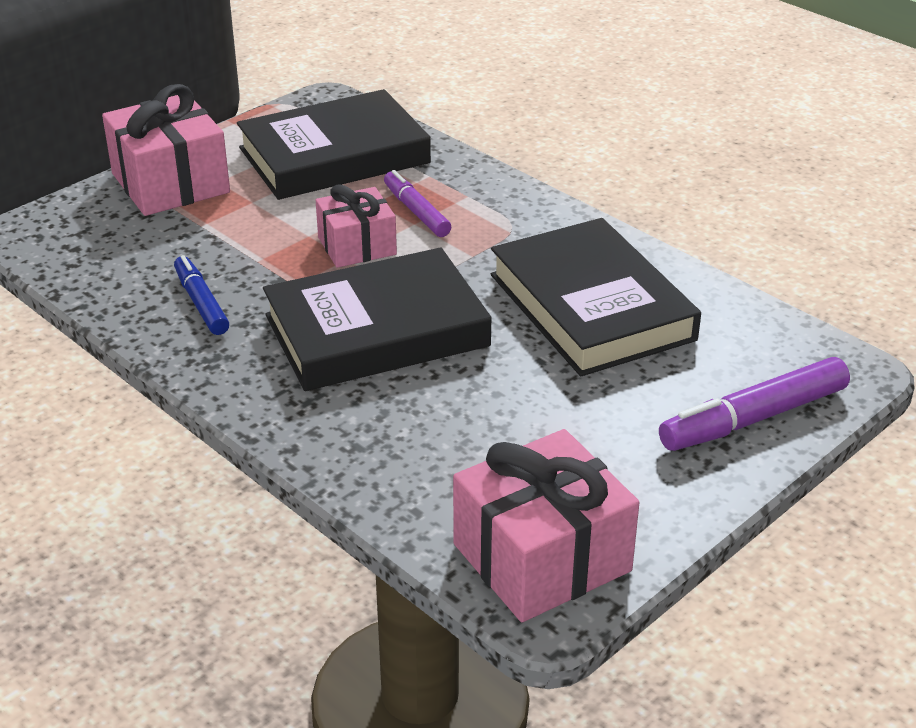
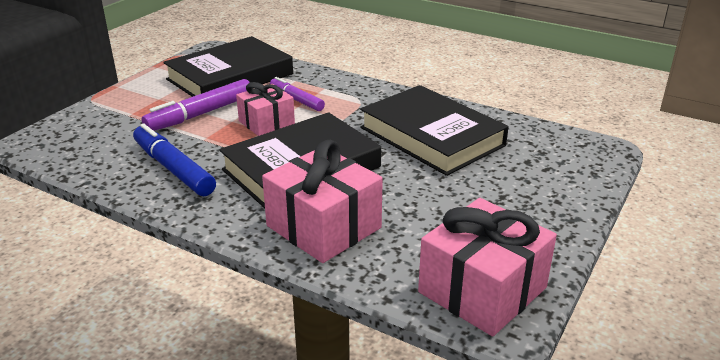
camera: 15 degrees left, 5 degrees down
pink gift [102,84,230,216] -> pink gift moved to [262,140,383,263]
blue marker [174,255,229,335] -> blue marker [133,124,216,196], size x1.56
purple marker [659,357,850,451] -> purple marker moved to [141,79,250,131]

